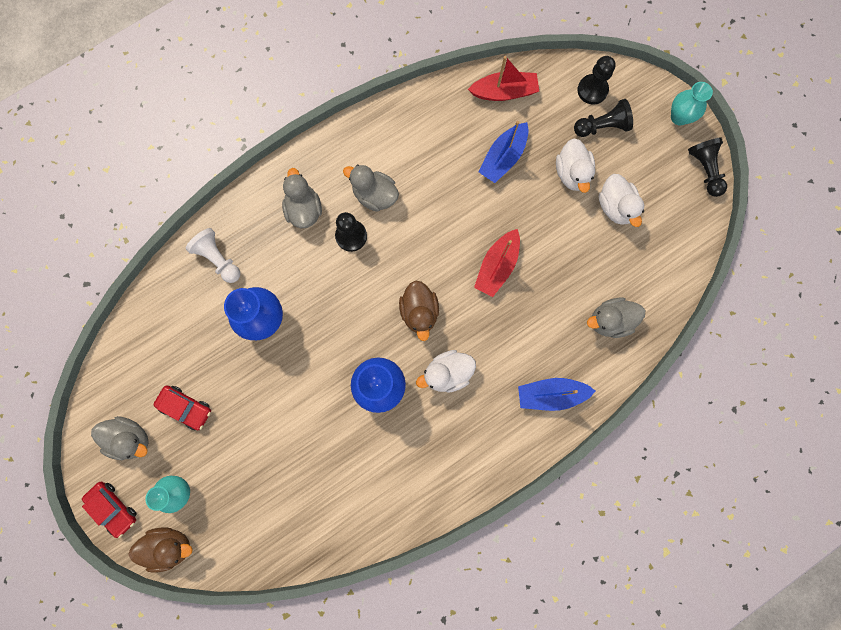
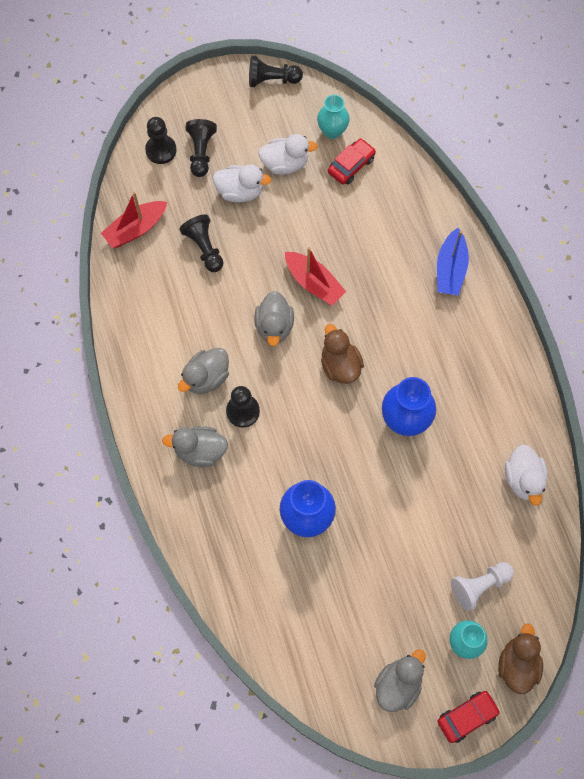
camera: 75 degrees left, 10 degrees down
red car [153,386,211,430] -> red car moved to [328,138,376,185]
white pawn [186,228,240,283] -> white pawn moved to [451,562,514,611]
brown duck [399,281,439,341] -> brown duck turned 120 degrees counterclockwise [321,324,364,384]
white duck [416,350,476,393] -> white duck moved to [505,444,548,506]
red boat [468,56,539,101] -> red boat turned 135 degrees counterclockwise [101,192,167,248]
blue boat [478,121,529,183] -> black pawn [180,214,223,272]
grey duck [587,297,645,338] -> grey duck moved to [254,291,294,346]
turquoise vase [671,82,713,125] -> turquoise vase moved to [317,94,350,139]

